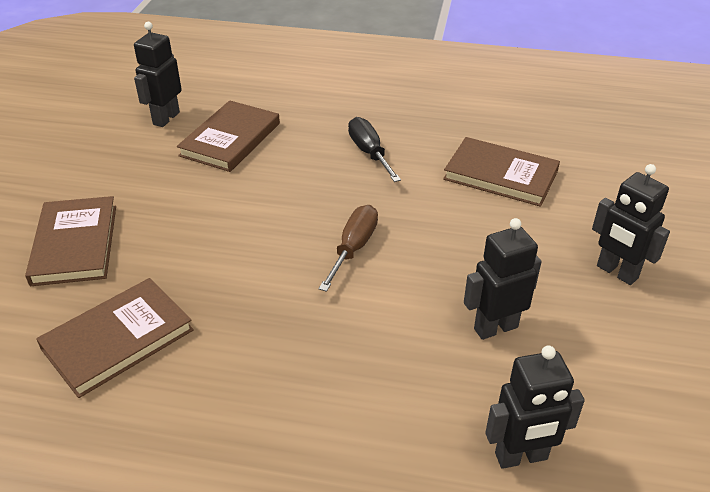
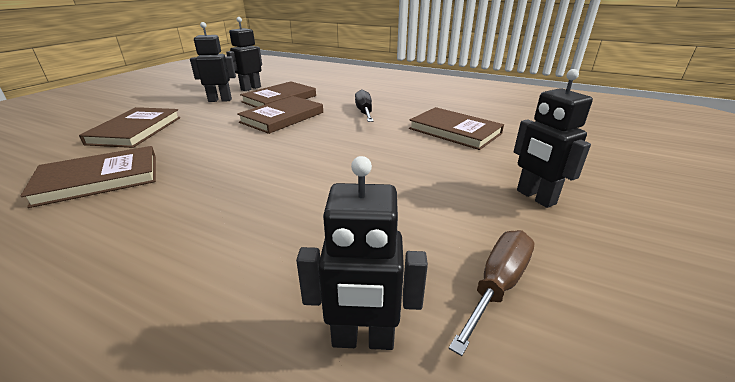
camera: 15 degrees right, 10 degrees down
brown screwdriver [319,205,378,292] -> brown screwdriver moved to [449,230,534,356]
black robot [464,218,542,340] -> black robot moved to [190,22,236,102]
none -> brown book [237,96,323,134]

